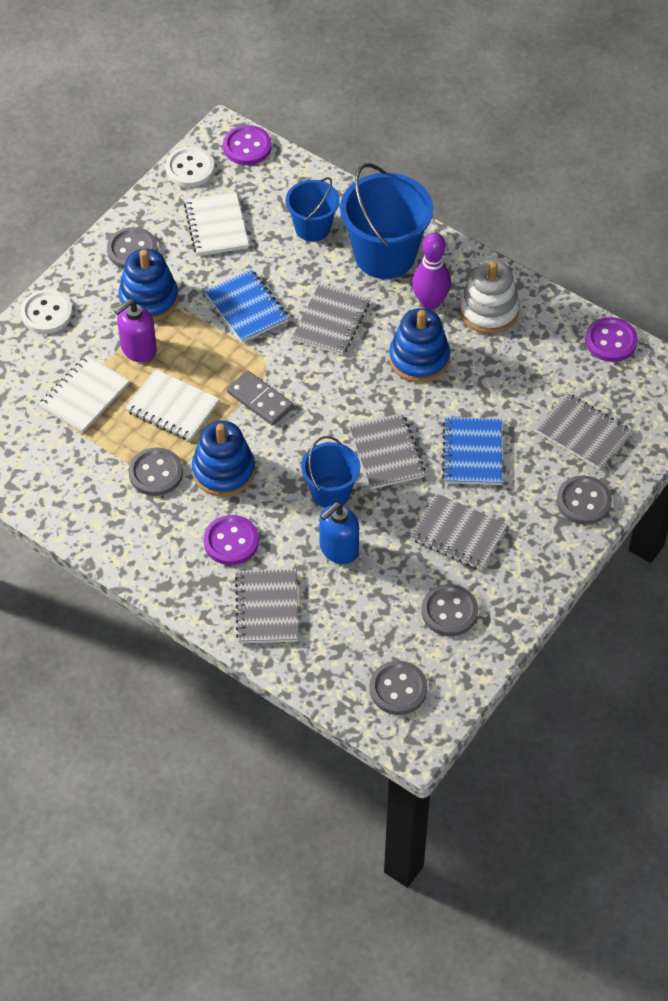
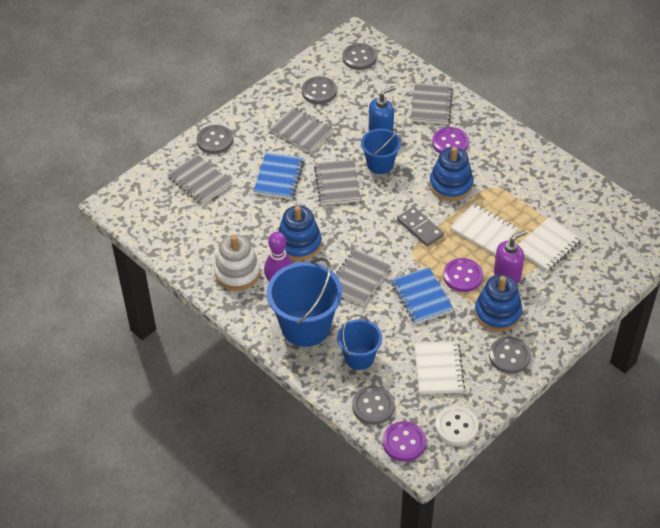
camera: 170 degrees left, 5 degrees down
white button [21,290,73,334] -> none
grey button [129,447,183,496] -> grey button moved to [352,386,395,425]
purple button [585,317,638,362] -> purple button moved to [443,258,483,292]

